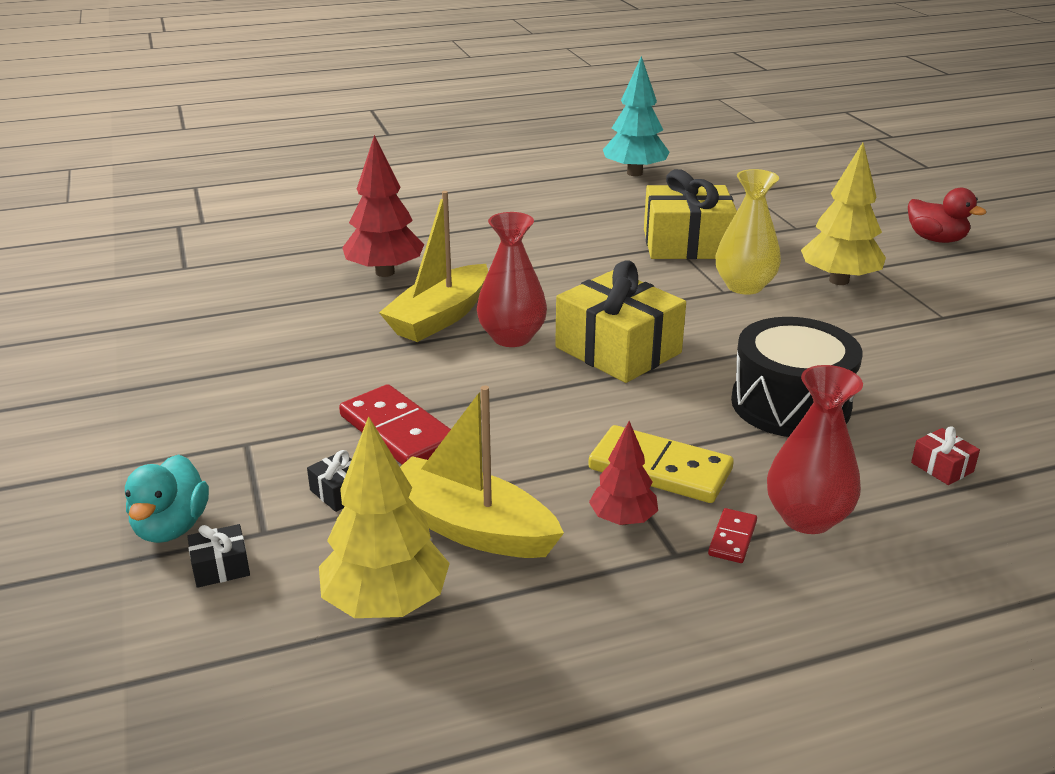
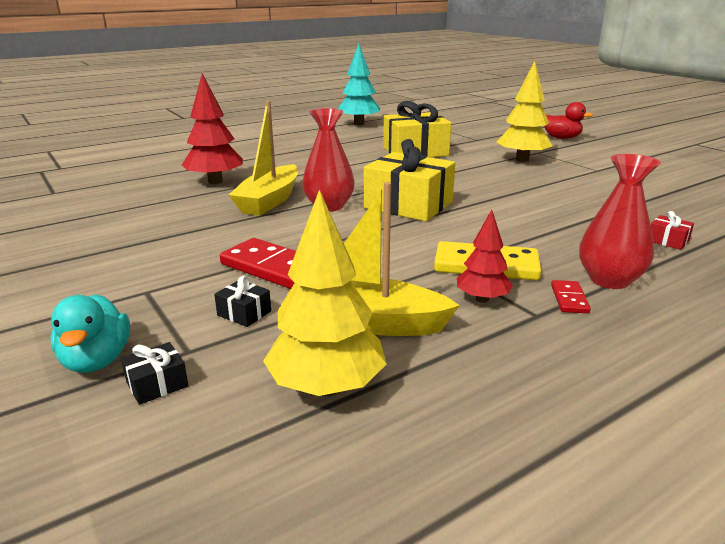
camera: 15 degrees left, 5 degrees down
yellow vase [715,169,781,295] -> none
black drum [731,317,863,437] -> none

